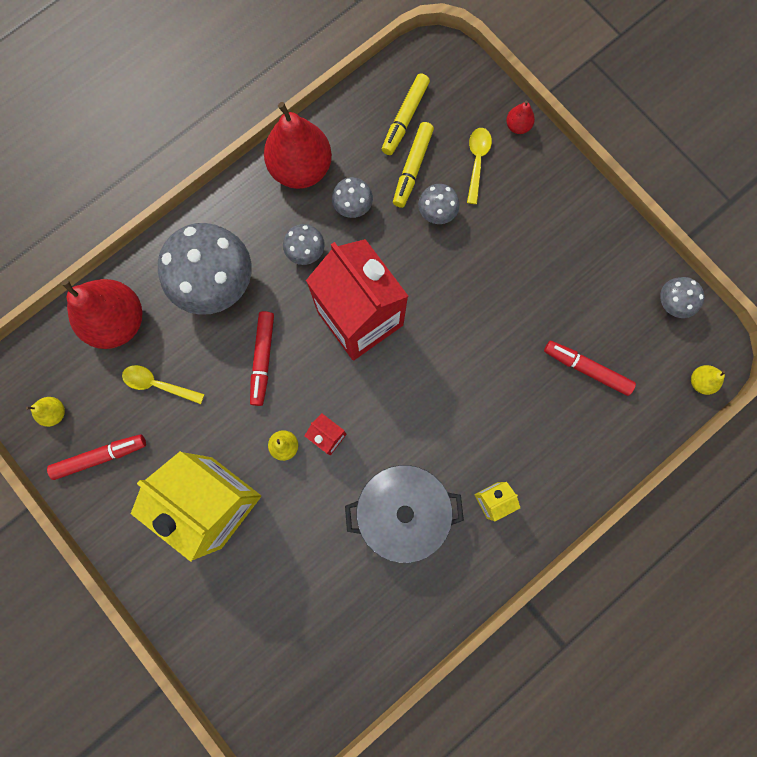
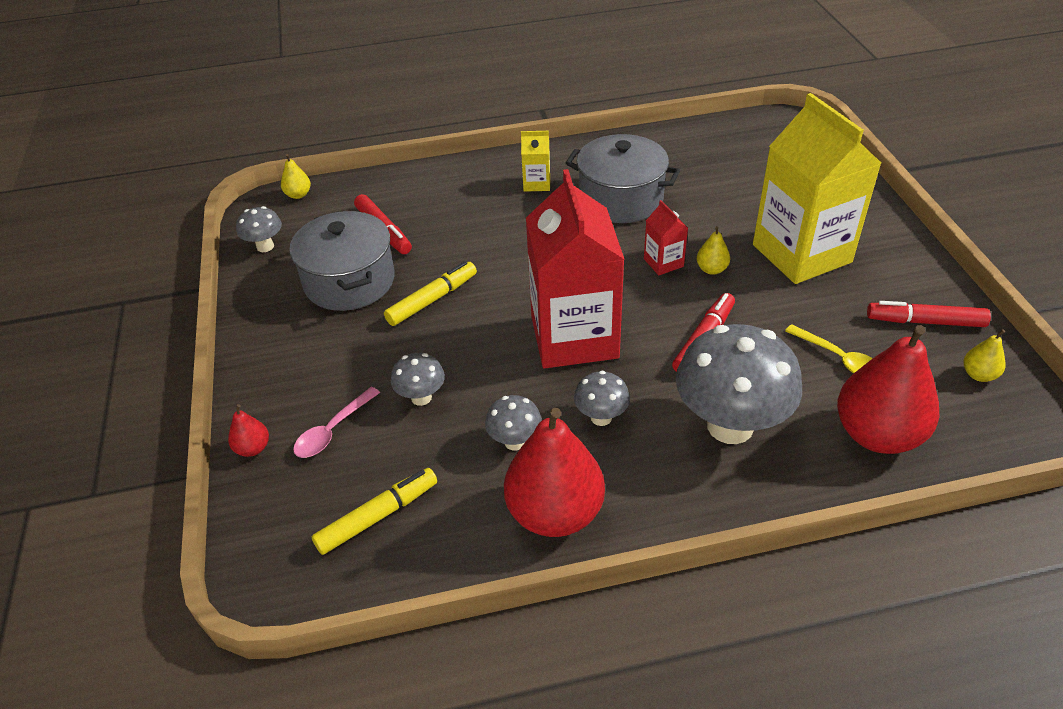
camera: 150 degrees left, 35 degrees down
yellow marker [393,122,434,208] -> yellow marker moved to [384,261,477,326]
yellow spoon [467,128,492,204] -> pink spoon [293,387,380,458]
none -> grey pot [289,211,395,311]

